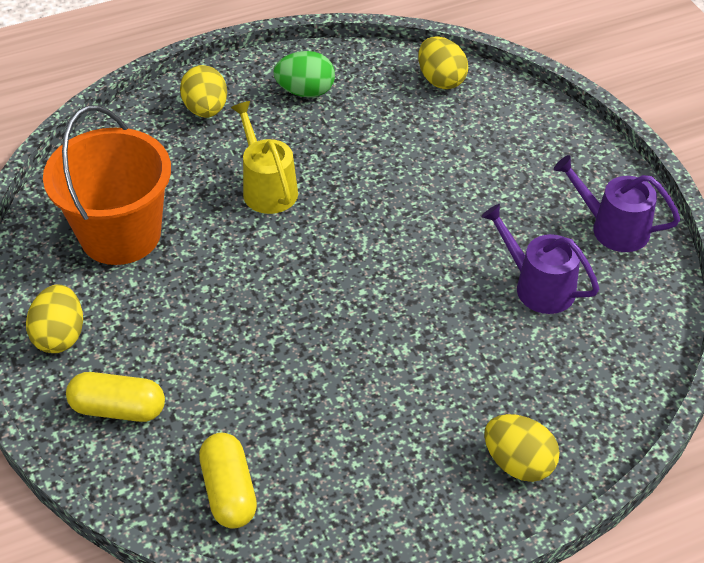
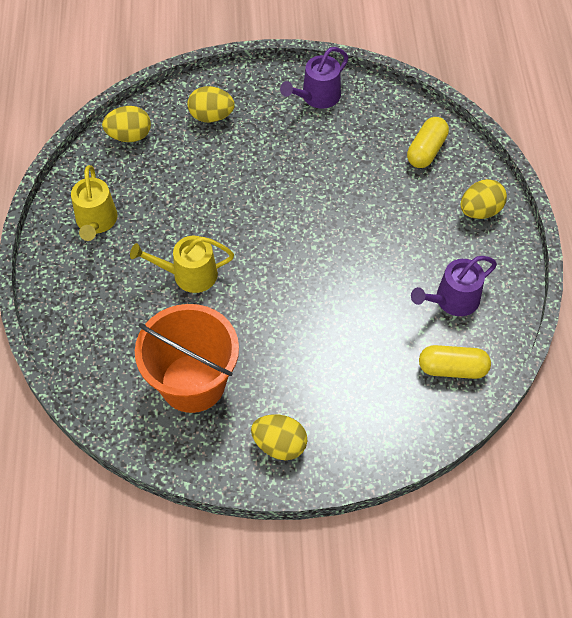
camera: 70 degrees left, 10 degrees up
yellow capsule [66,372,165,422] -> yellow capsule moved to [407,117,449,168]
yellow egg [180,65,227,118] -> yellow egg moved to [187,86,235,122]
green egg [273,51,335,98] -> yellow watering can [71,165,118,241]
purple watering can [481,204,599,314] -> purple watering can moved to [411,256,497,316]

